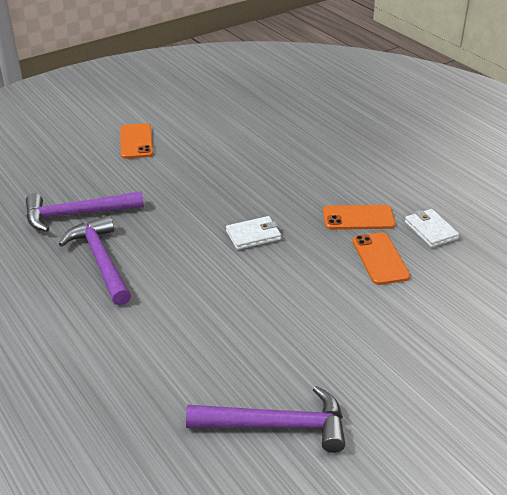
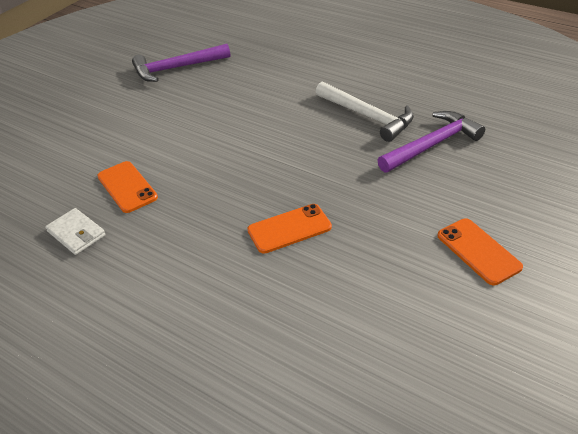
camera: 160 degrees right, 5 degrees up
purple hammer [59,215,131,305] -> white hammer [316,82,414,142]
white wallet [226,216,281,250] -> none
orange phone [323,205,395,230] -> orange phone moved to [247,204,332,254]

